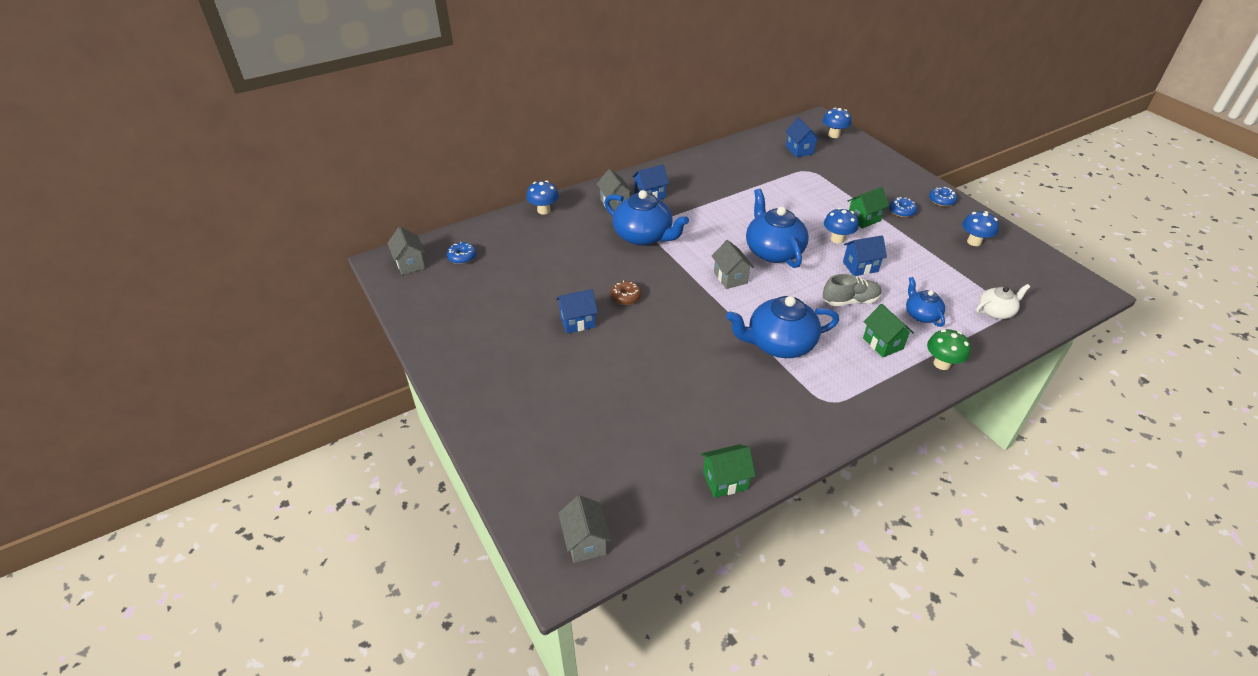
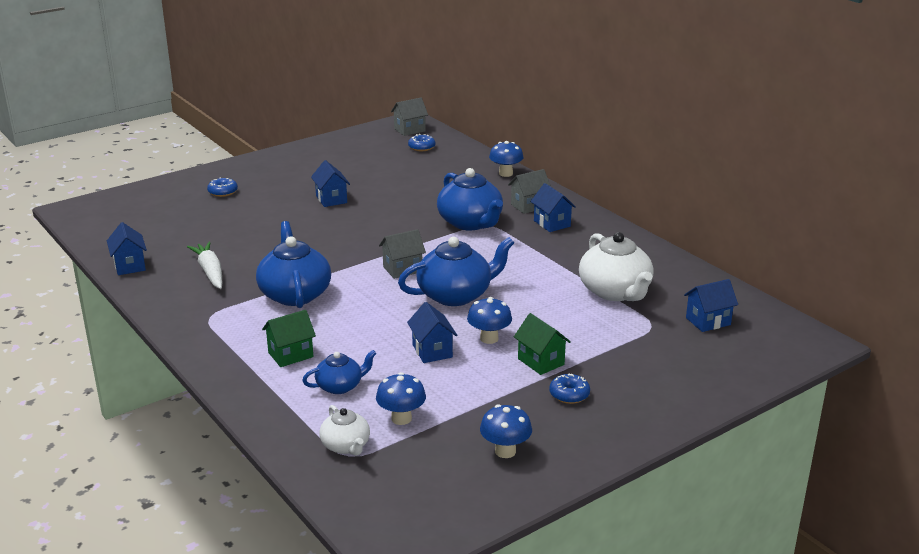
camera: 85 degrees right, 15 degrees down
grey house [558,495,611,563] -> none
blue teapot [604,190,689,246] -> blue teapot turned 60 degrees counterclockwise [437,168,503,230]
brown donut [611,280,642,305] -> none
green house [701,444,756,498] -> blue house [107,222,147,275]
blue mushroom [823,108,852,138] -> blue mushroom moved to [376,372,426,425]
grey shoe [823,274,882,306] -> none
green mushroom [927,329,971,370] -> none
blue donut [929,187,957,207] -> blue donut moved to [207,177,238,197]
none -> white carrot [187,242,222,289]
none -> white teapot [579,232,654,301]

